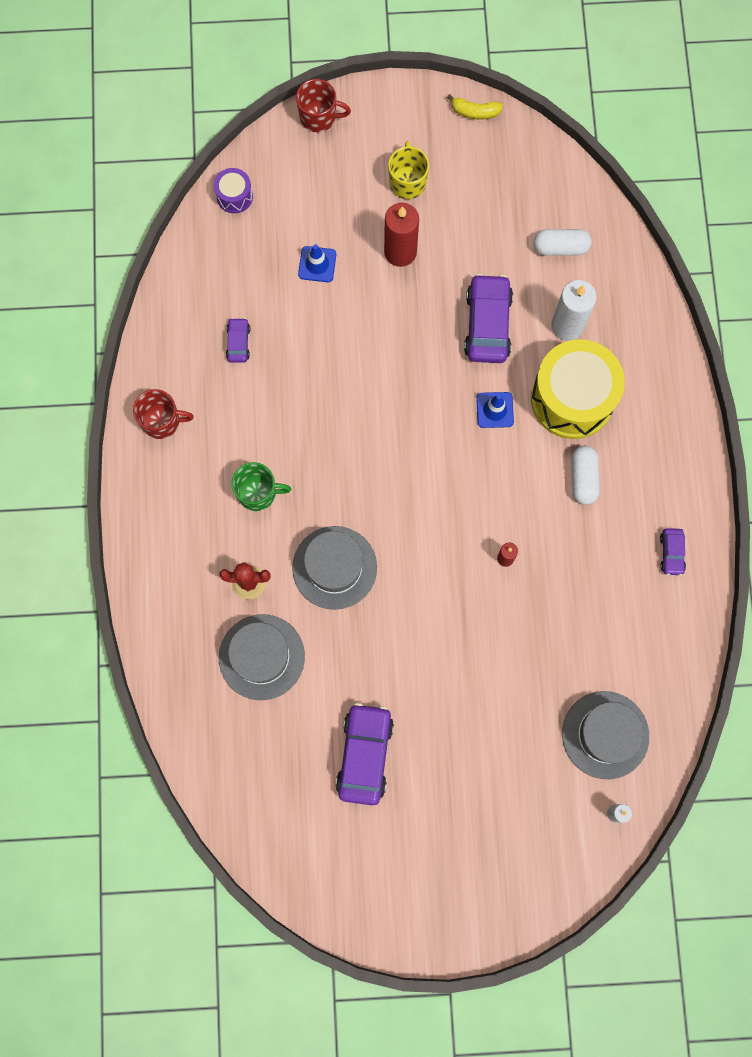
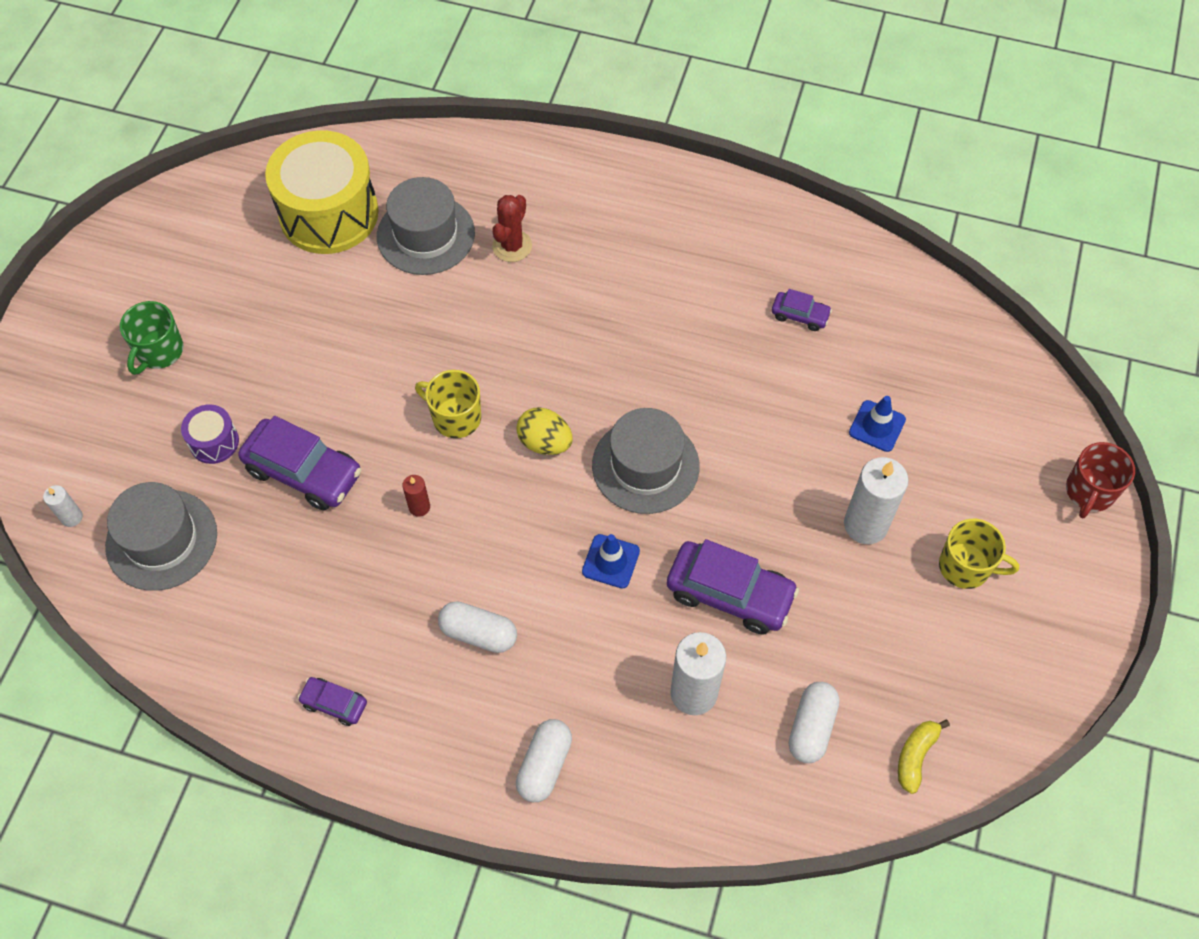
camera: 110 degrees right, 15 degrees down
red mug [133,389,194,439] -> none
purple drum [214,168,253,213] -> purple drum moved to [181,404,239,464]
green mug [231,462,291,511] -> green mug moved to [120,301,183,375]
grey hat [292,526,377,610] -> grey hat moved to [592,408,699,514]
purple car [336,703,394,805] -> purple car moved to [238,416,362,511]
red candle [384,203,419,267] -> white candle [844,457,909,544]
yellow banana [447,94,503,120] -> yellow banana moved to [898,720,950,794]
yellow drum [531,339,625,439] -> yellow drum moved to [265,130,378,254]
none -> yellow mug [415,370,481,438]
none -> yellow egg [516,407,573,455]
none -> white capsule [516,719,572,802]

